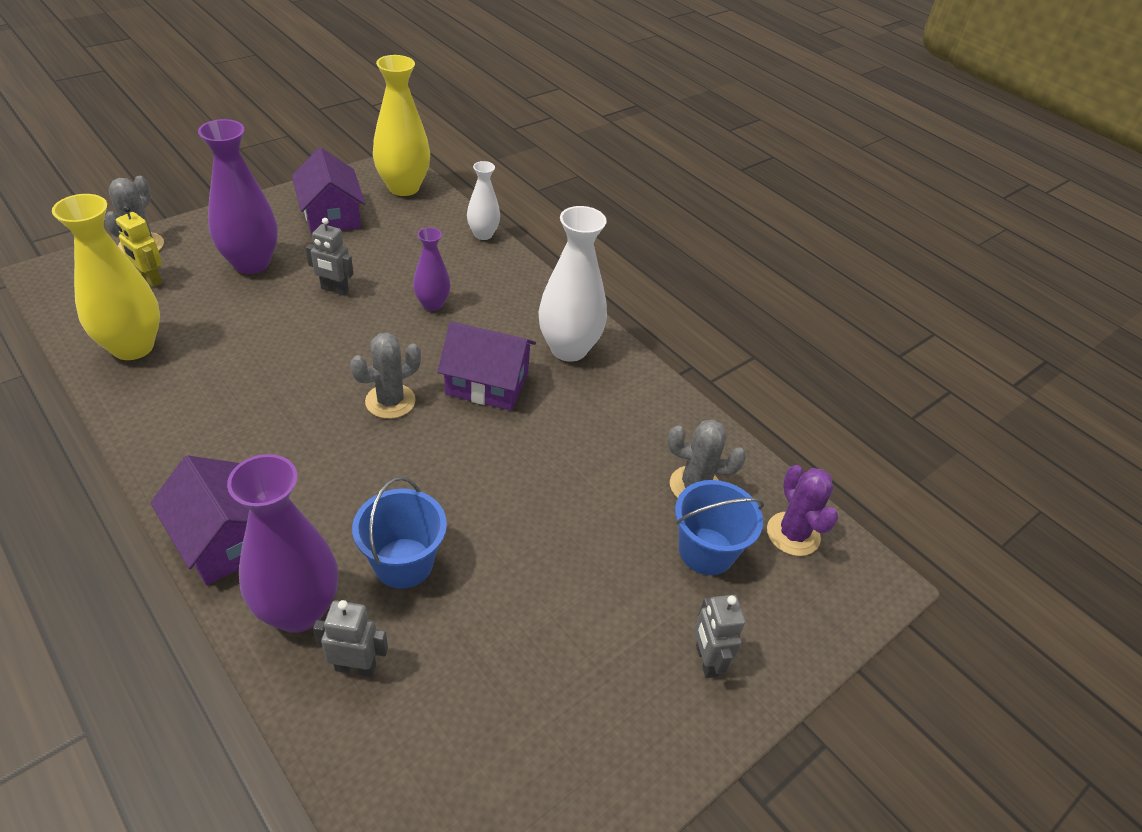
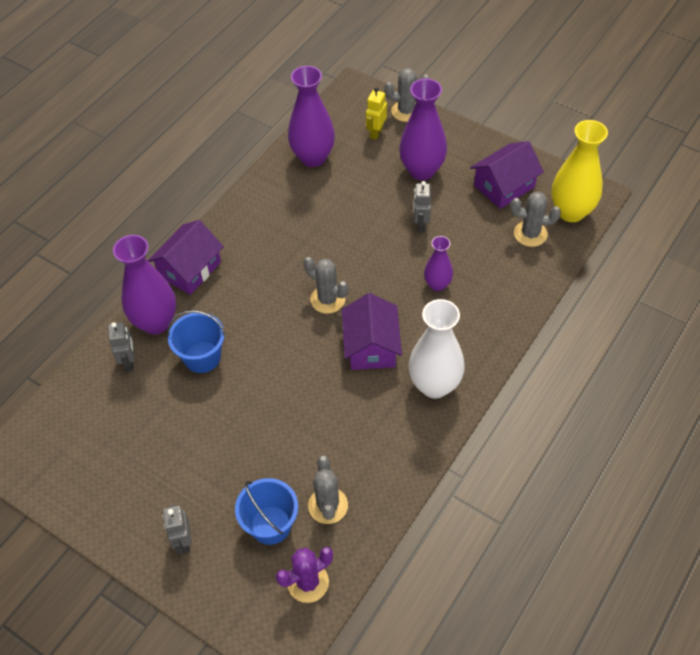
camera: 80 degrees right, 10 degrees up
yellow vase [52,194,160,360] -> purple vase [288,66,335,167]
white vase [467,161,500,240] -> none
grey robot [694,595,745,678] -> grey robot turned 75 degrees counterclockwise [163,505,192,554]
none -> grey cactus [511,191,561,247]

